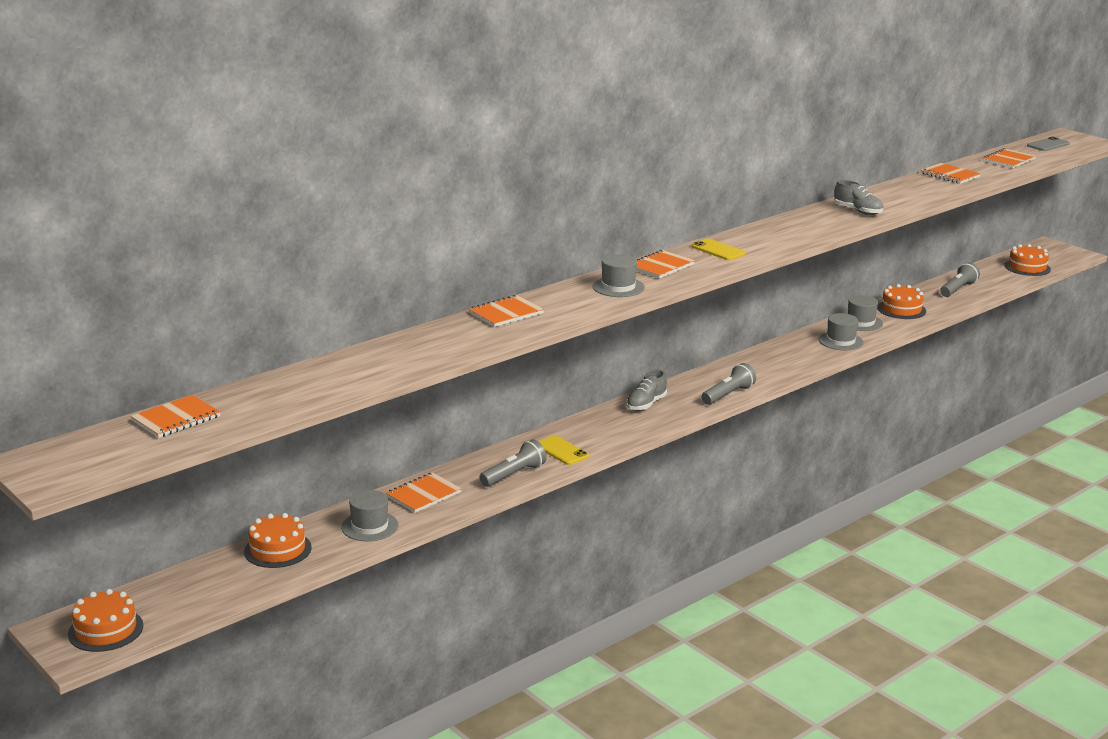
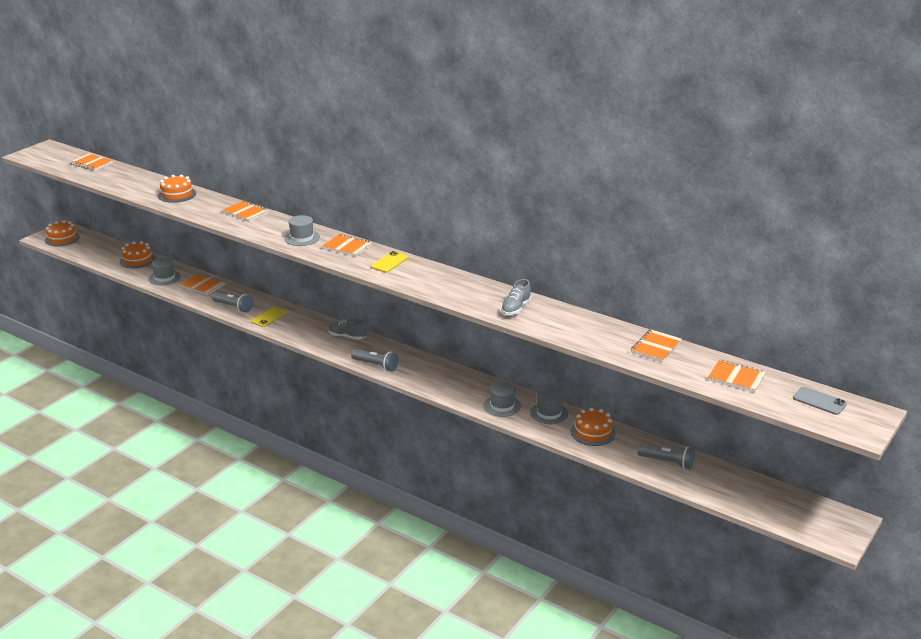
camera: 75 degrees right, 5 degrees up
orange cake [1004,244,1051,276] -> orange cake moved to [158,175,196,203]

